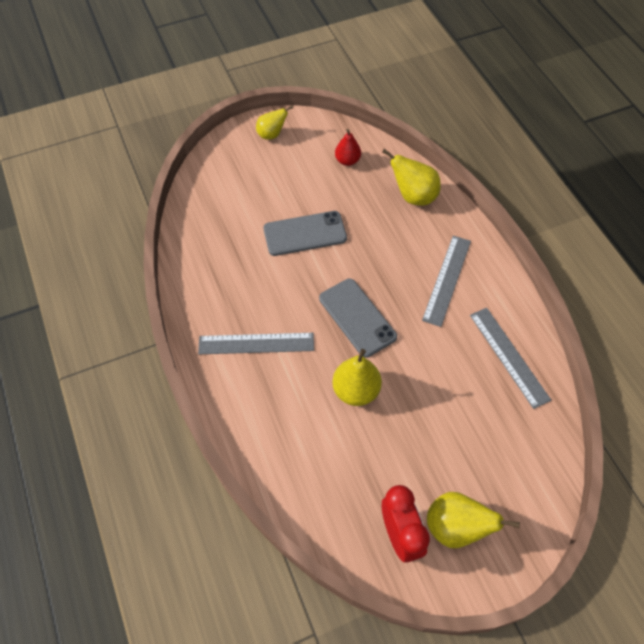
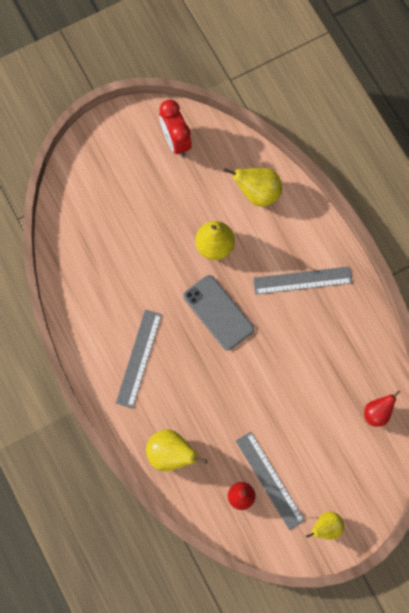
camera: 175 degrees right, 15 degrees up
grey phone [263,211,347,256] -> none
yellow pear [427,492,520,548] -> yellow pear moved to [223,168,282,207]
grey ruler [470,308,551,409] -> grey ruler moved to [236,432,305,530]
none -> red pear [364,390,401,427]

